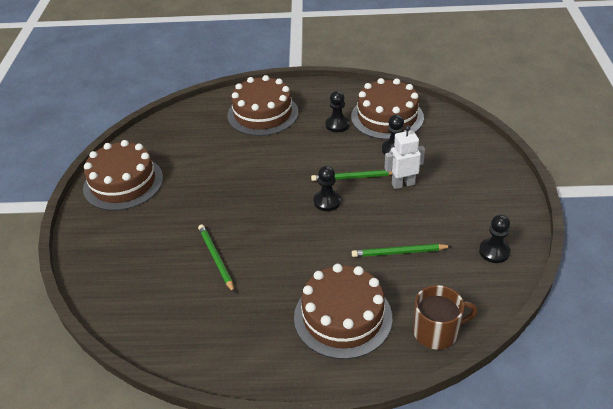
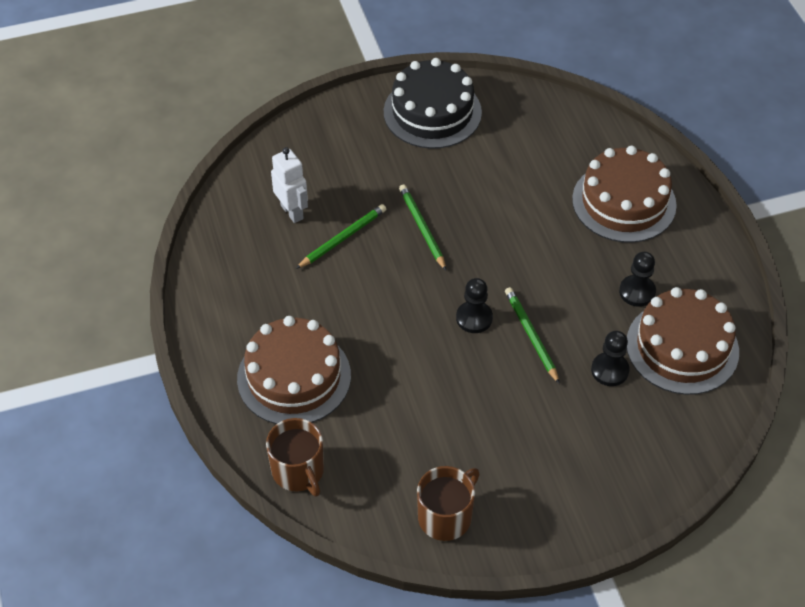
camera: 70 degrees right, 10 degrees up
brown cake [83,140,163,211] -> black cake [384,58,482,149]
green pencil [352,244,451,257] -> green pencil moved to [399,185,446,270]
white robot [385,125,425,189] -> white robot moved to [271,147,308,223]
black pawn [479,214,511,263] -> brown mug [417,466,480,541]

